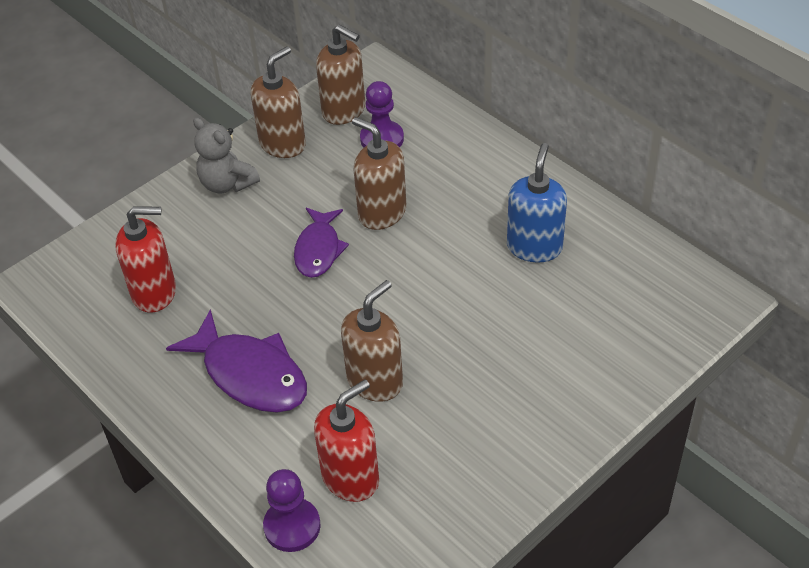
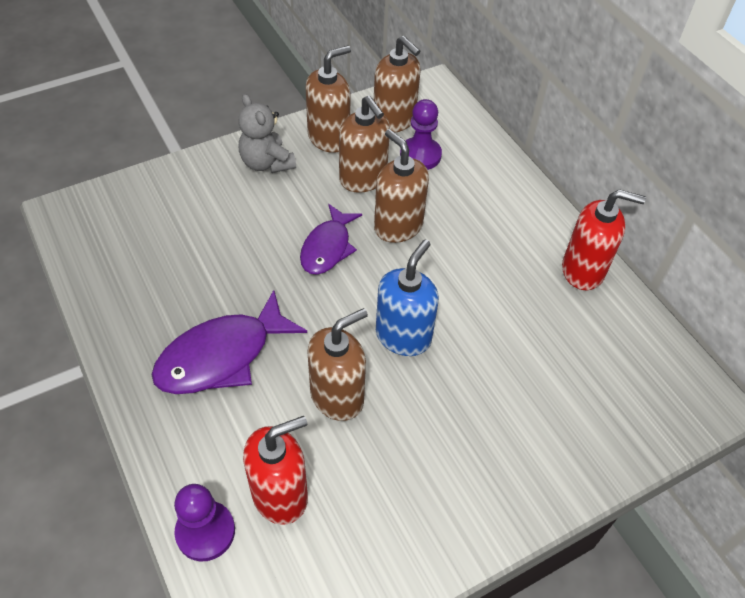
camera: 10 degrees right, 5 degrees up
red soap dispenser [115,206,176,313] -> red soap dispenser moved to [562,189,646,290]
purple fish [166,309,307,413] -> purple fish turned 90 degrees clockwise [151,290,307,394]
blue soap dispenser [507,143,567,262] -> blue soap dispenser moved to [376,239,439,356]
none -> brown soap dispenser [339,95,390,193]

